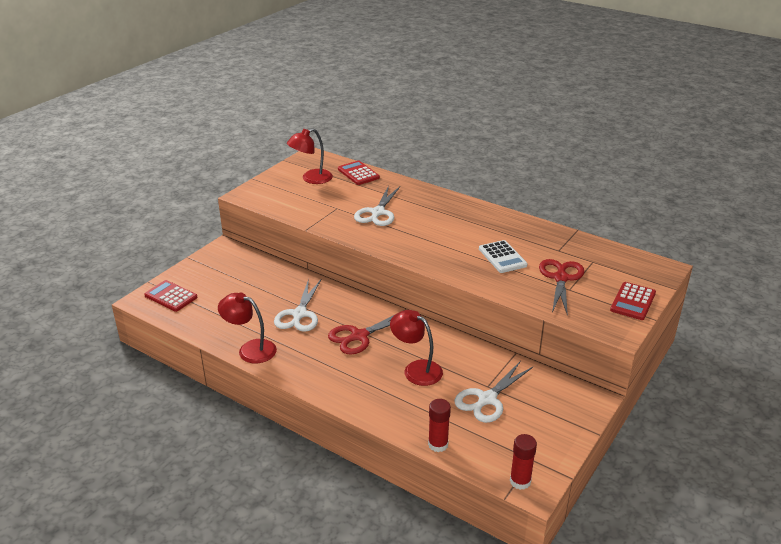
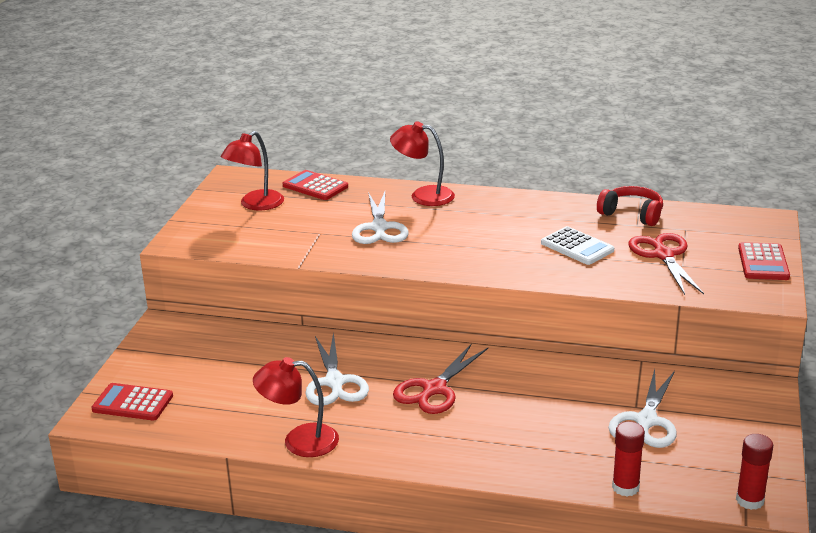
camera: 20 degrees left, 5 degrees down
red lamp [390,310,443,386] -> red lamp moved to [390,121,455,206]
none -> red headphones [597,186,663,226]

